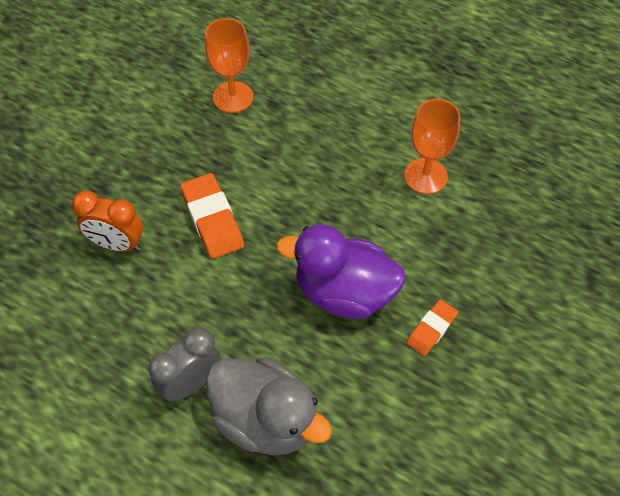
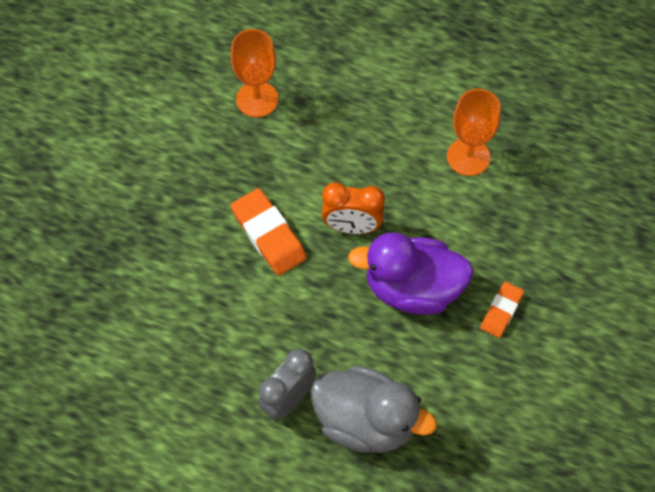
camera: 10 degrees left, 5 degrees up
orange clock [72,191,143,252] -> orange clock moved to [322,182,385,234]

